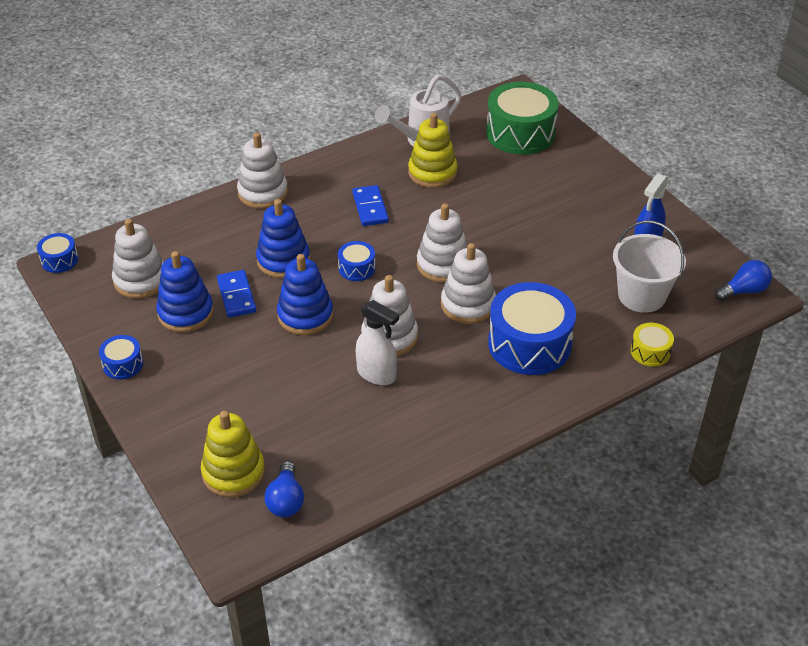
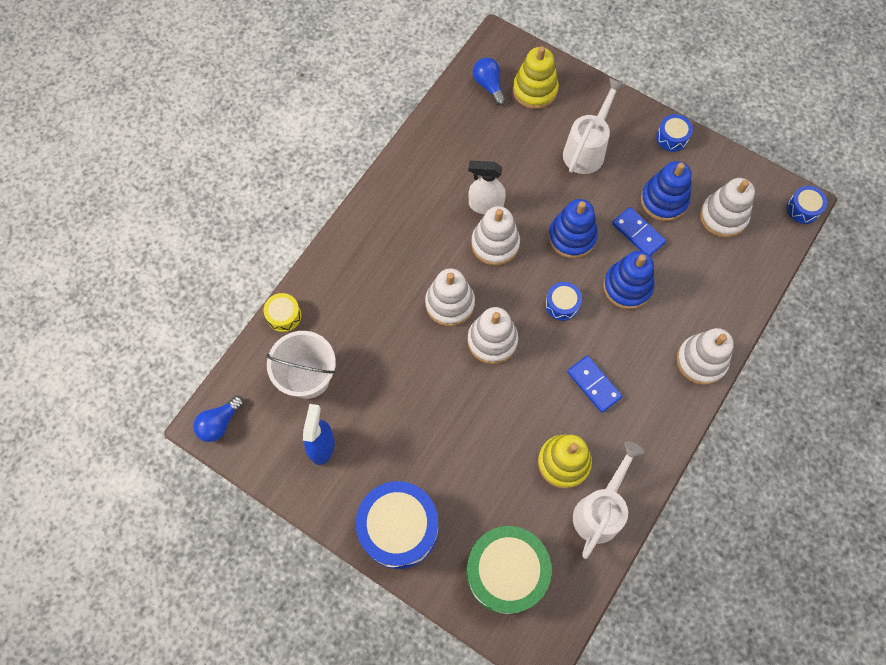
camera: 155 degrees right, 25 degrees up
blue drum [488,282,576,375] -> blue drum moved to [356,481,438,569]
none -> white watering can [563,78,625,174]

